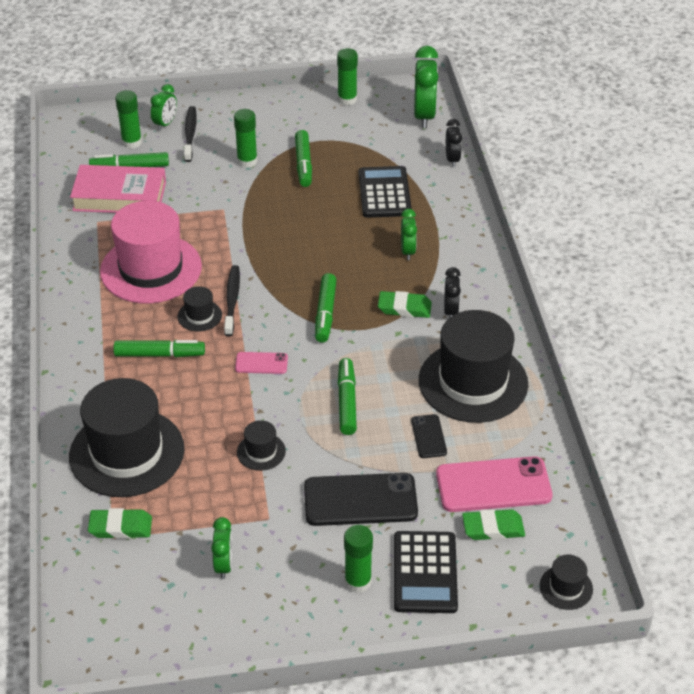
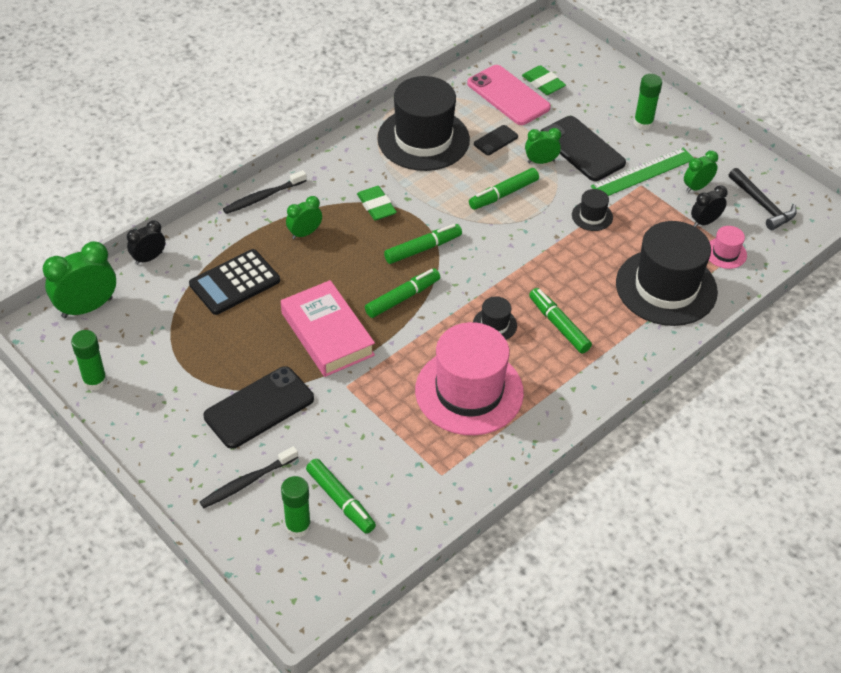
camera: 125 degrees left, 5 degrees up
pink book [70,165,166,213] -> pink book moved to [281,280,375,377]
green eraser [88,508,152,539] -> pink hat [709,226,747,269]
green clock [151,84,177,130] -> green clock moved to [525,128,561,164]
black toothbrush [224,265,240,336] -> black toothbrush moved to [223,170,307,214]
green glue stick [234,109,258,168] -> black phone [204,366,314,449]
pink phone [235,352,288,374] -> none
green marker [295,130,312,187] -> green marker moved to [365,268,440,318]
black calculator [394,531,458,613] -> none
black clock [444,267,461,318] -> black clock moved to [691,185,728,227]
black hat [540,554,593,610] -> none
none -> green ruler [591,148,694,196]
none -> black hammer [729,168,797,230]

